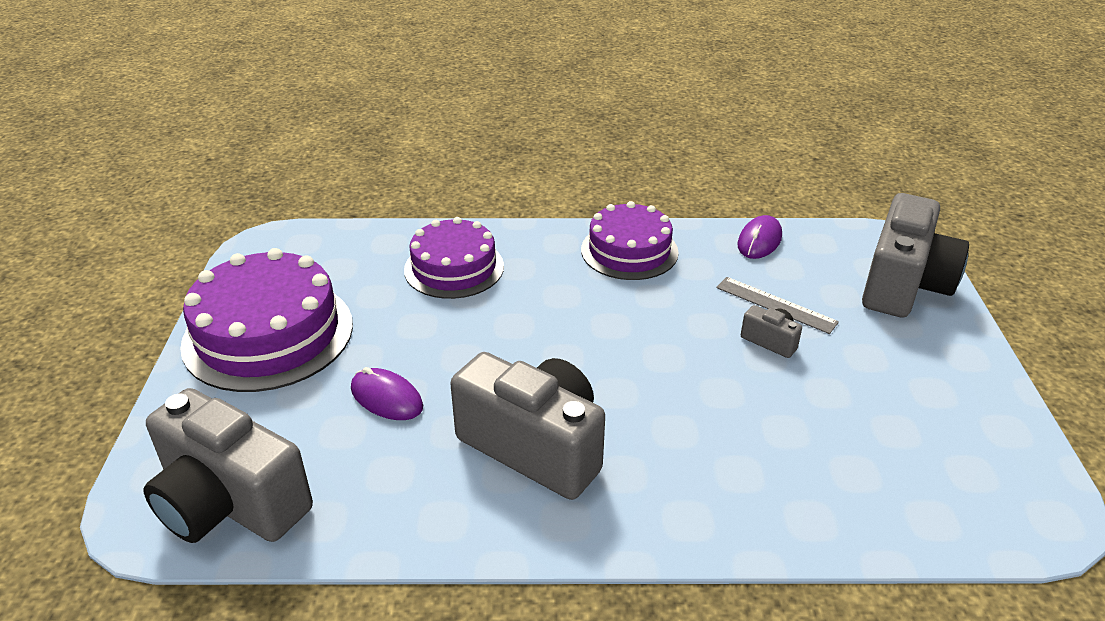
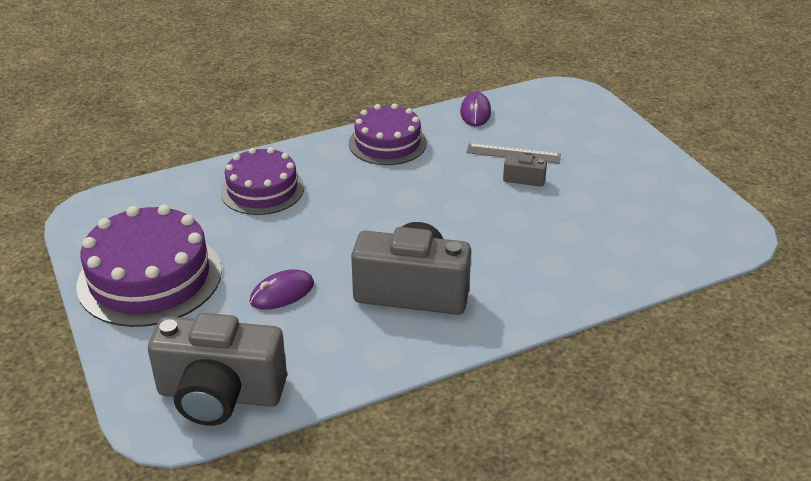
camera: 25 degrees left, 0 degrees up
purple mouse [351,367,423,420] -> purple mouse turned 45 degrees counterclockwise [249,269,314,310]
grey camera [862,193,969,317] -> none

